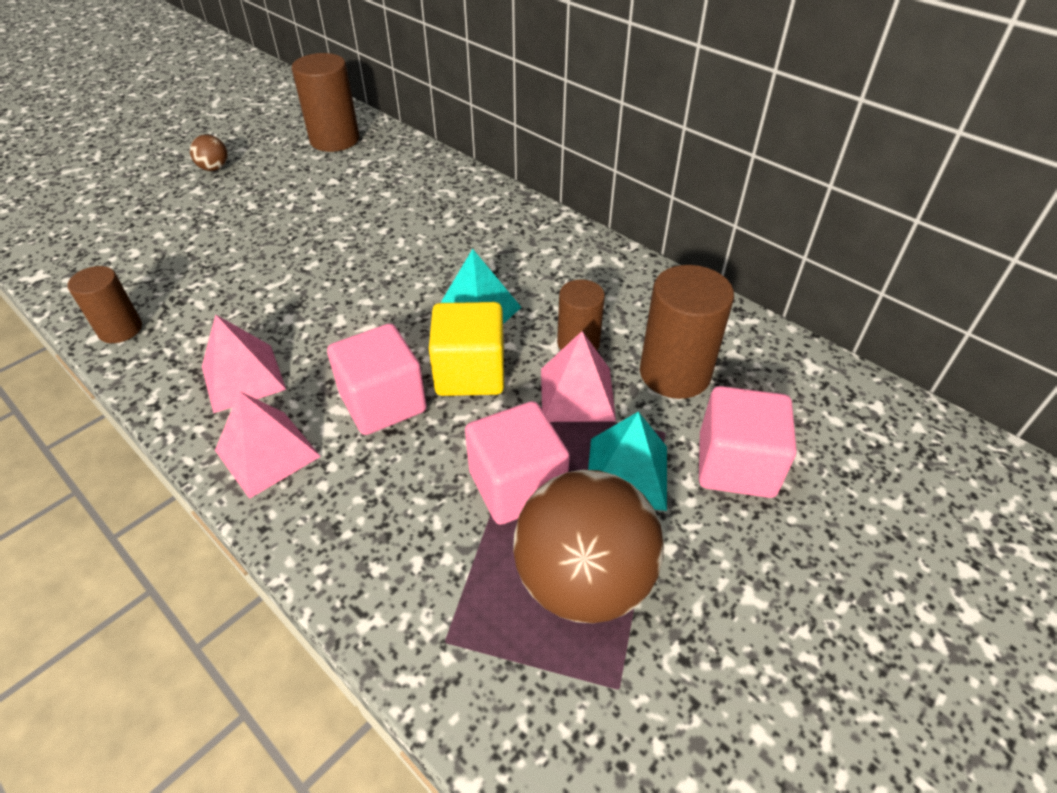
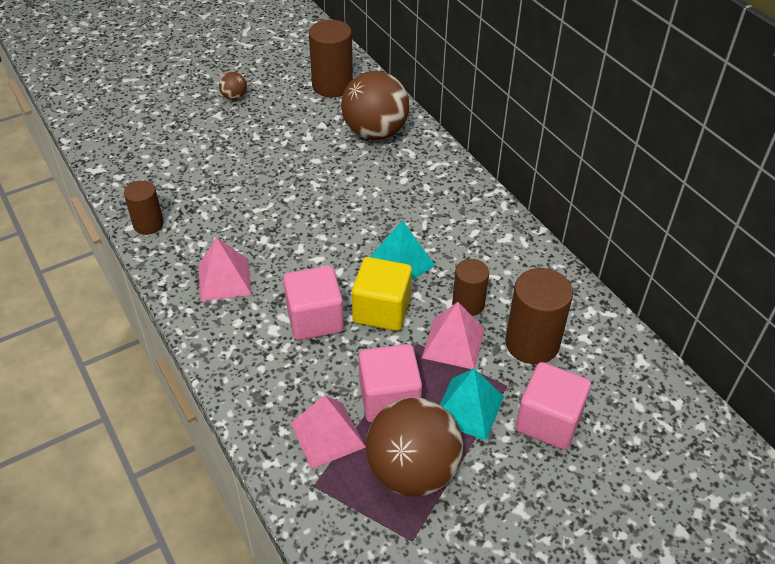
camera: 15 degrees right, 0 degrees up
pink pyramid [215,391,321,499] -> pink pyramid moved to [290,395,366,469]
none -> brown ball [341,71,409,140]

